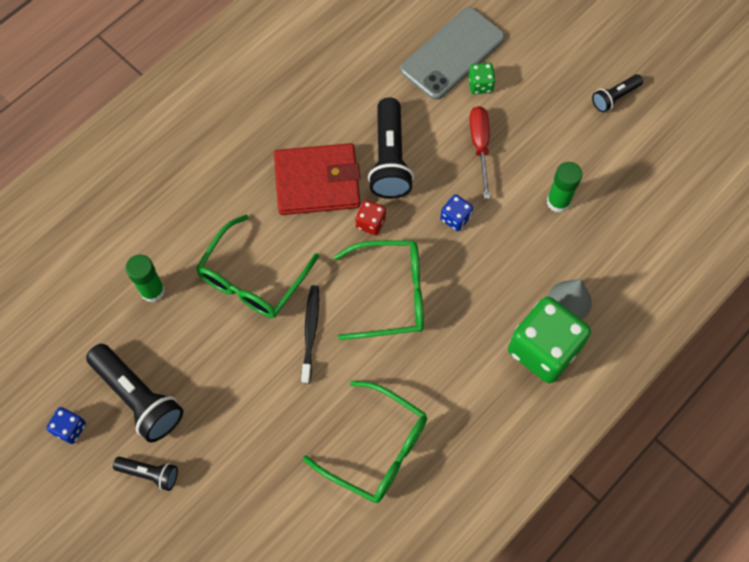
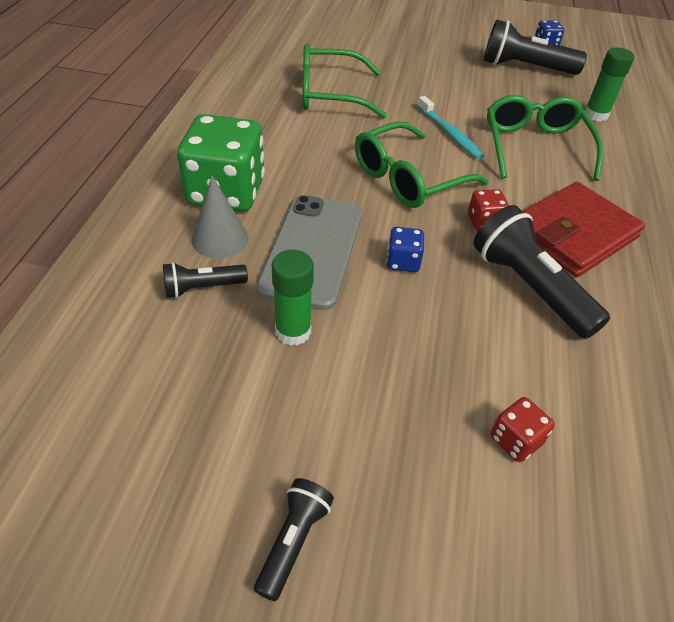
camera: 145 degrees right, 20 degrees down
black flashlight [113,456,178,491] -> black flashlight moved to [163,262,248,298]
black toothbrush [301,285,319,384] -> turquoise toothbrush [417,96,484,159]
grey phone [400,7,505,100] -> grey phone moved to [256,195,362,310]
green dice [468,63,496,94] -> red dice [491,397,555,462]
red screwdriver [469,106,490,199] -> none

